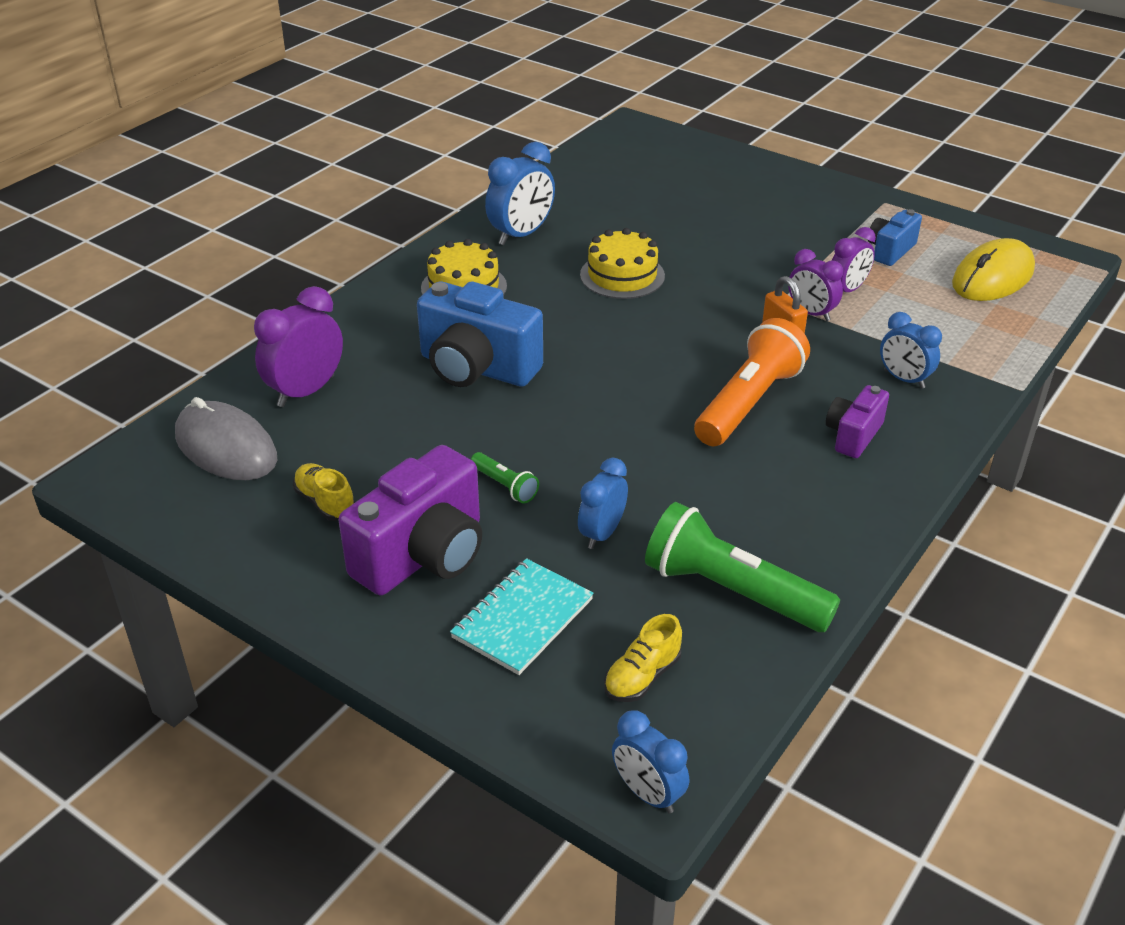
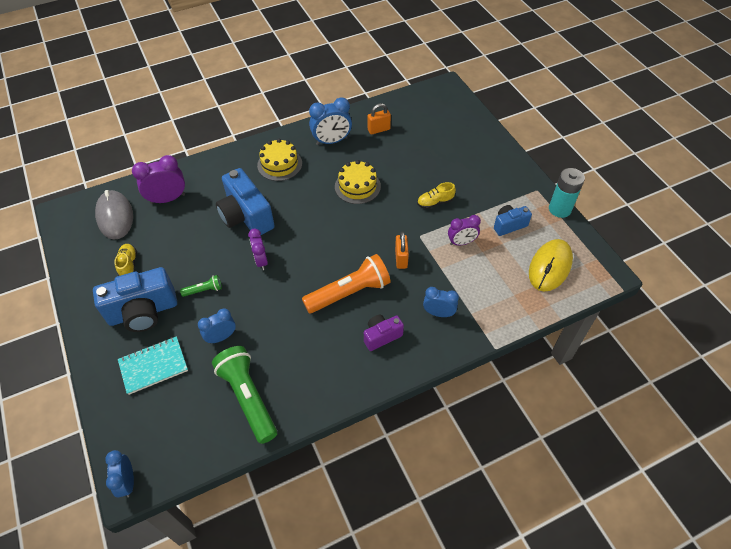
camera: 30 degrees right, 15 degrees up
purple camera [339,445,482,595] -> blue camera [93,267,177,332]
green flashlight [471,452,539,503] -> green flashlight turned 90 degrees counterclockwise [180,275,222,297]
yellow shoe [604,614,682,702] -> yellow shoe moved to [417,182,456,209]
purple clock [788,249,843,321] -> purple clock moved to [248,229,268,270]
blue clock [880,312,942,389] -> blue clock turned 120 degrees clockwise [423,287,459,317]
yellow mouse [952,238,1035,301] -> yellow mouse turned 45 degrees counterclockwise [529,239,573,292]
none -> orange padlock [368,103,391,135]
none -> turquoise battery [549,168,585,218]

